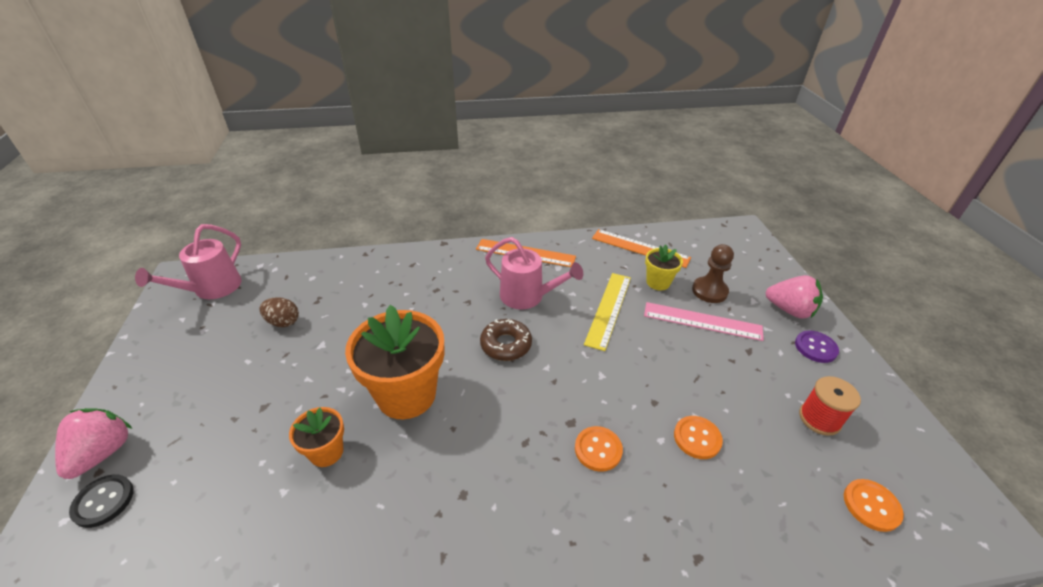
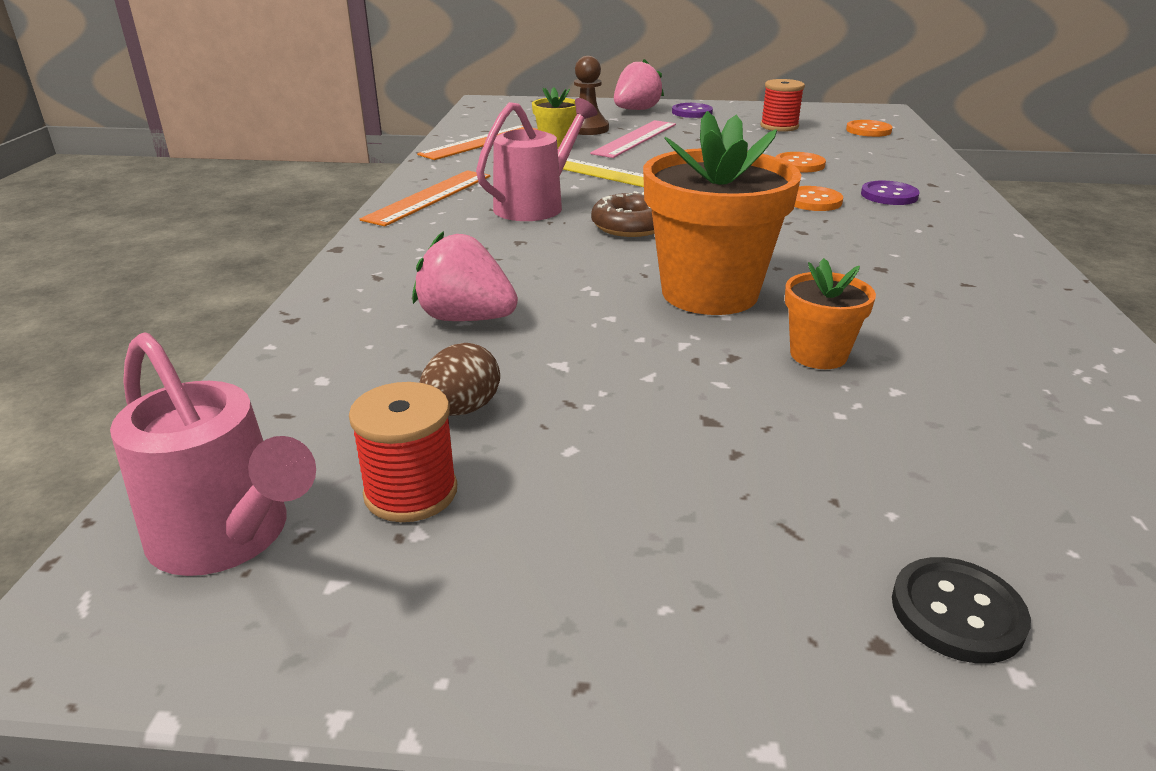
camera: 75 degrees left, 10 degrees down
pink strawberry [55,408,132,479] -> pink strawberry moved to [412,231,518,321]
none -> red spool [349,382,457,522]
none -> purple button [861,181,920,205]

